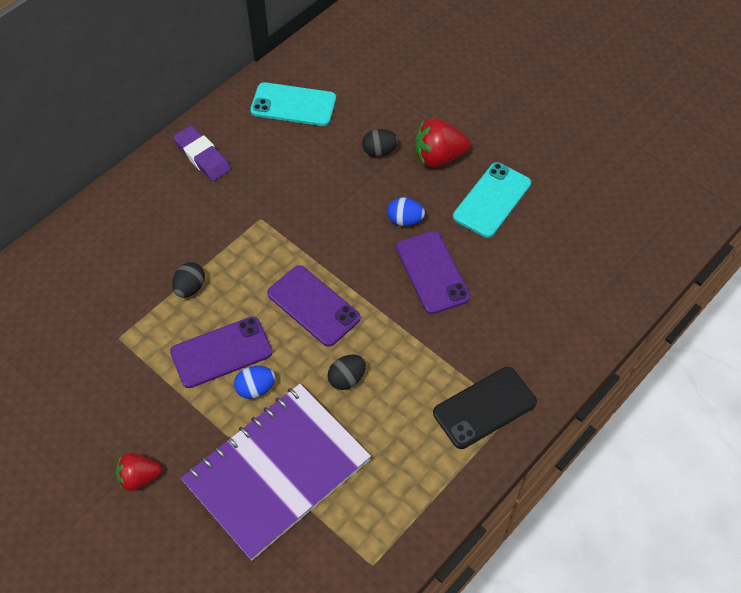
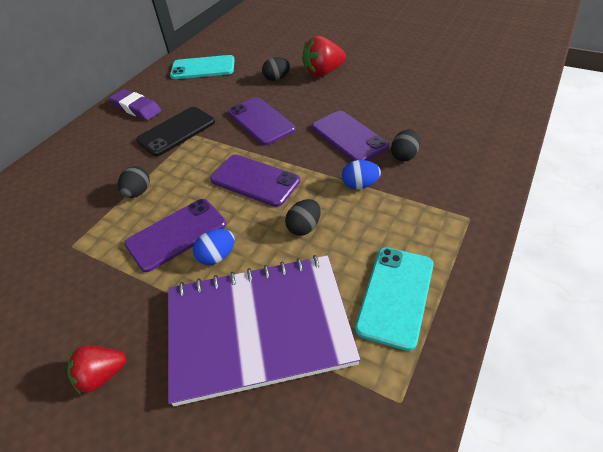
camera: 10 degrees left, 10 degrees down
purple notebook [181,384,371,561] -> purple notebook turned 45 degrees clockwise [168,255,360,406]
blue egg [387,197,425,226] -> blue egg moved to [342,160,381,189]
black phone [433,367,537,449] -> black phone moved to [136,107,215,156]
turquoise phone [453,162,531,238] -> turquoise phone moved to [355,247,434,351]
none -> purple phone [228,97,296,145]
none -> black egg [391,129,420,161]

